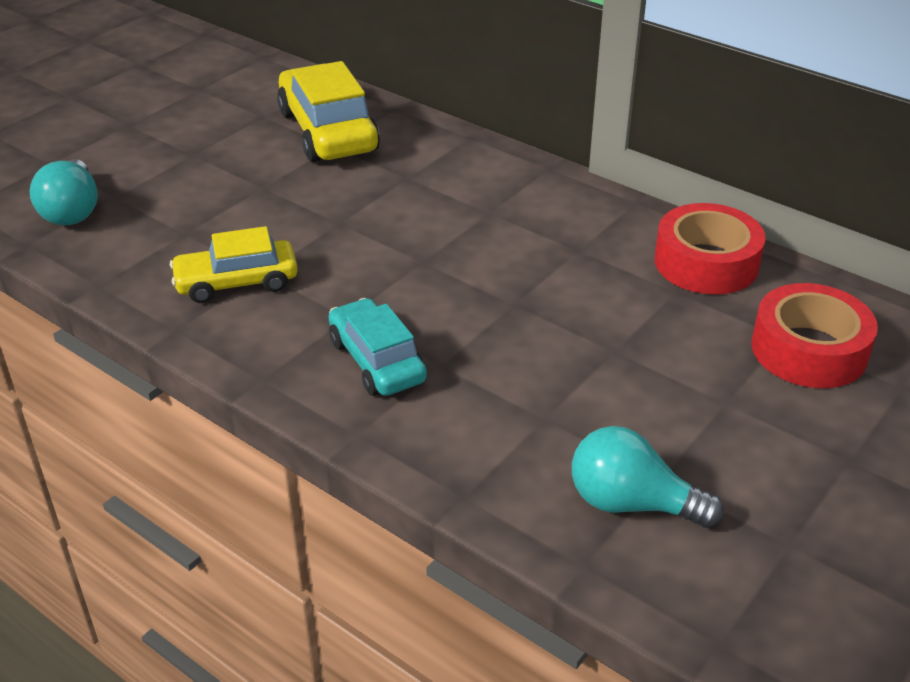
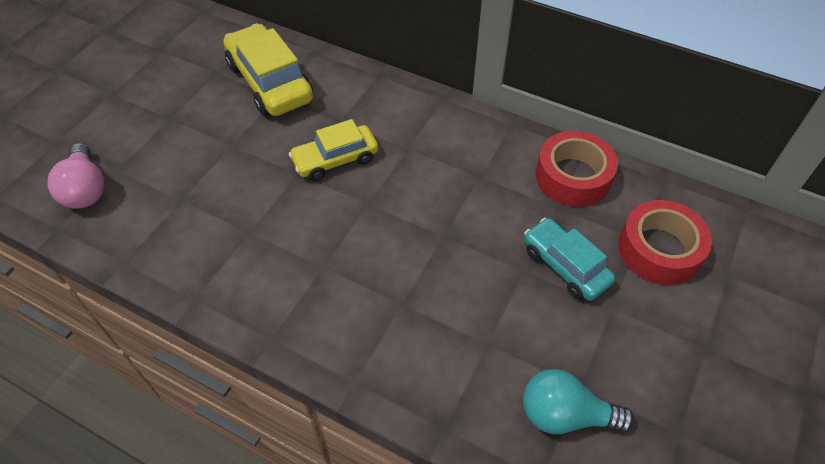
camera: 10 degrees left, 15 degrees up
turquoise light bulb [30,159,98,225] -> pink light bulb [47,143,104,209]
yellow car [170,226,298,303] -> yellow car moved to [289,119,378,181]
turquoise car [328,298,427,396] -> turquoise car moved to [524,218,615,301]

